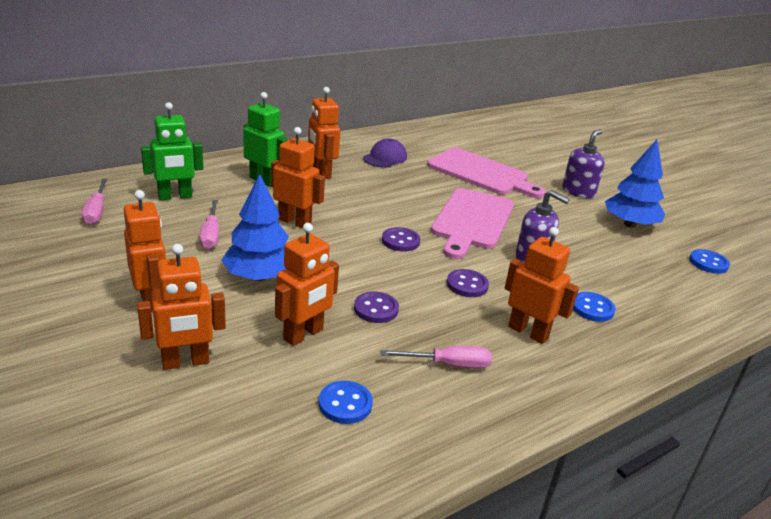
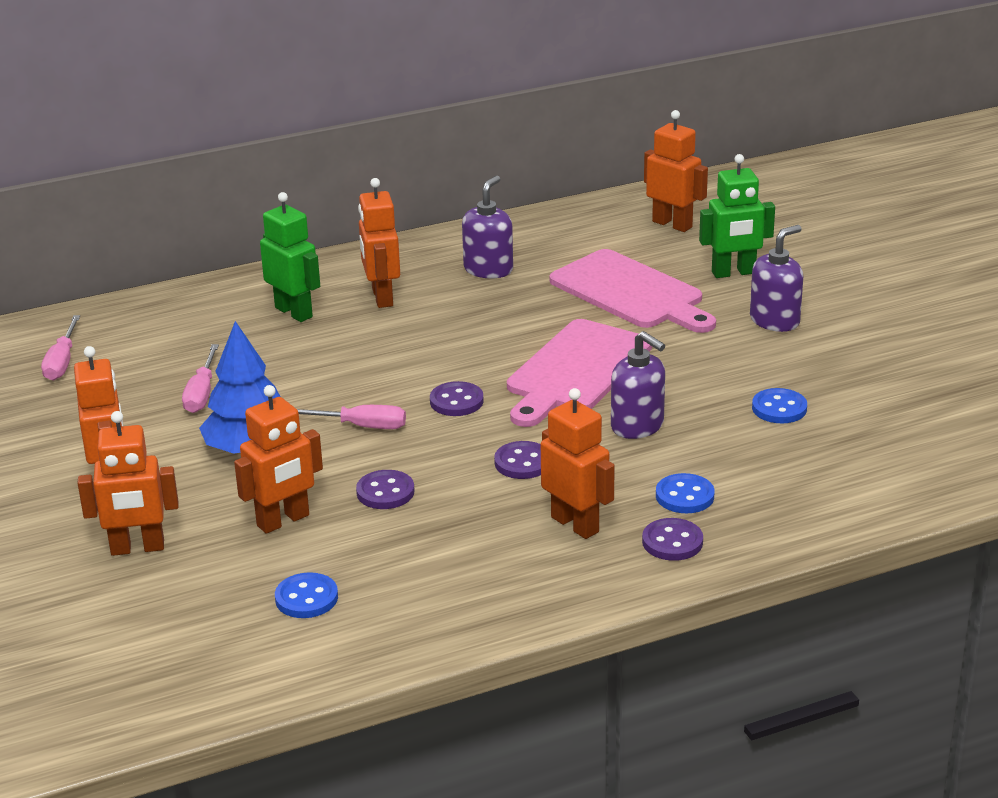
camera: 15 degrees right, 0 degrees up
green robot [141,102,203,200] -> green robot moved to [699,154,775,278]
orange robot [271,127,325,229] -> orange robot moved to [644,110,708,232]
purple cap [363,138,407,168] -> purple soap dispenser [462,176,513,279]
pink screwdriver [380,346,492,369] -> pink screwdriver moved to [297,405,406,429]
blue tree [605,140,665,228] -> none
blue button [689,249,730,274] -> blue button moved to [752,388,807,423]
none -> purple button [642,518,703,561]

